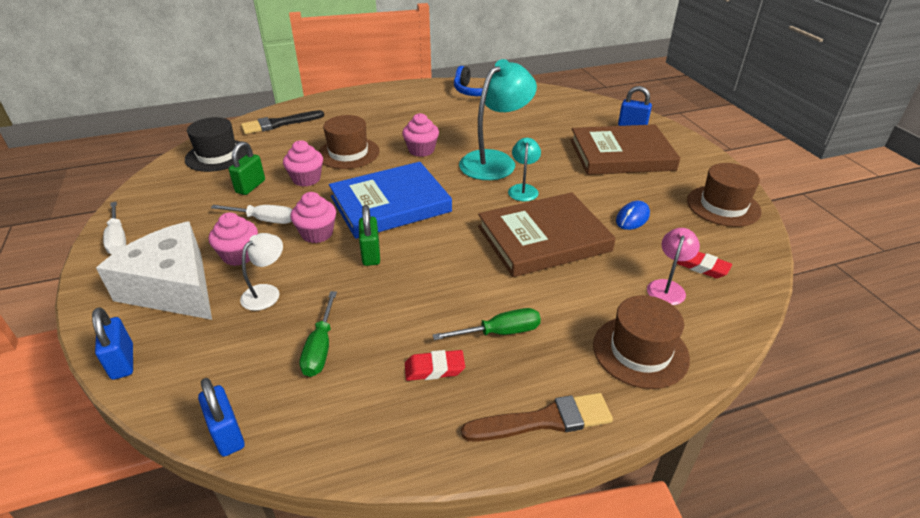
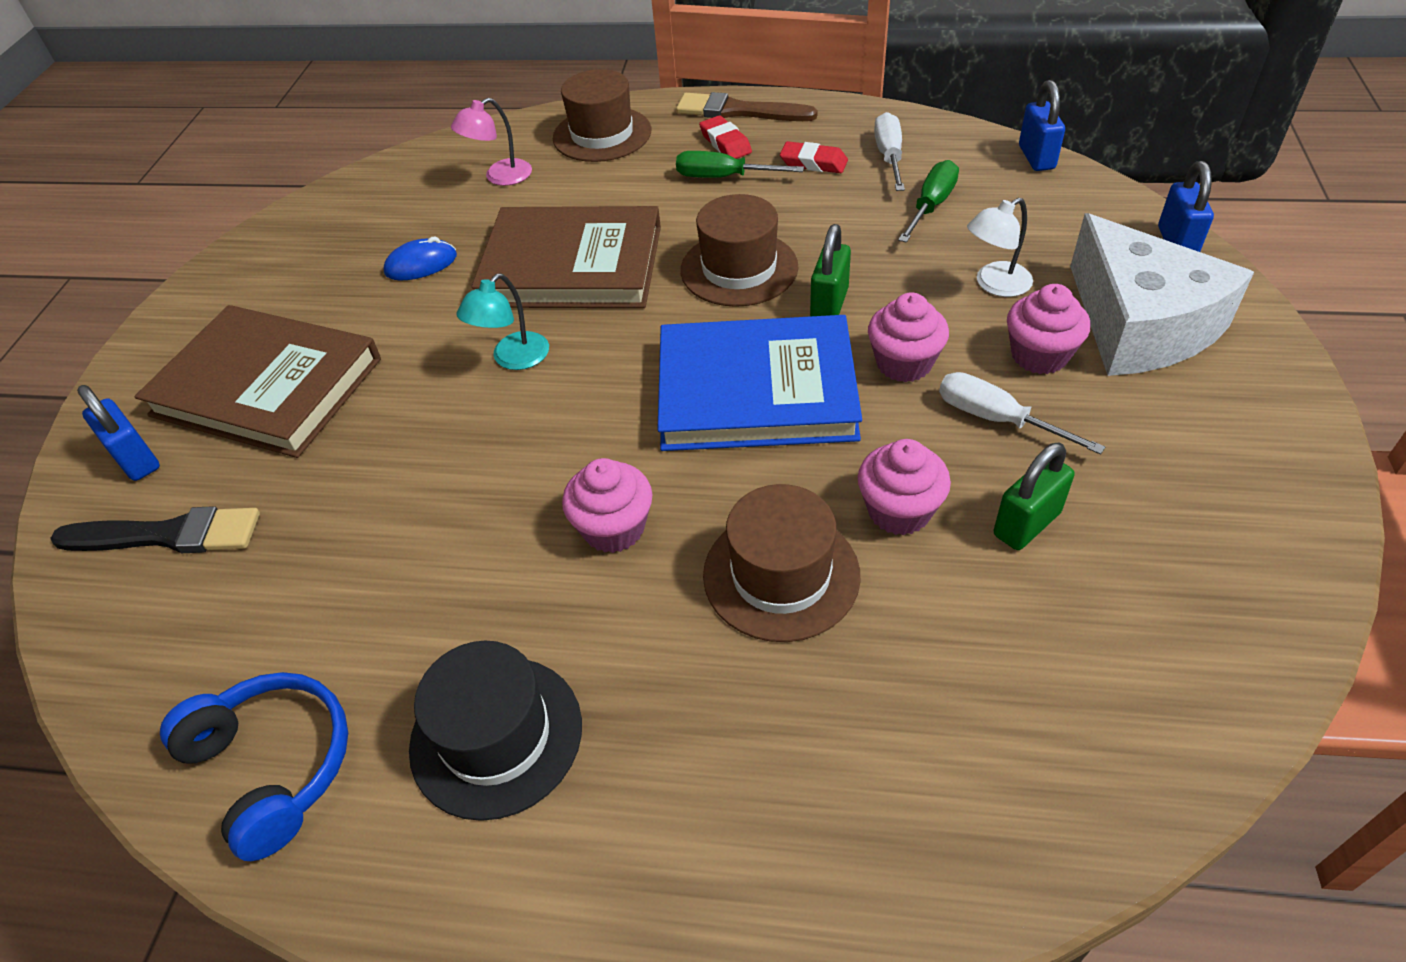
camera: 150 degrees left, 10 degrees up
white screwdriver [103,202,126,254] -> white screwdriver moved to [874,112,905,191]
black hat [185,117,247,172] -> black hat moved to [409,641,582,821]
black brush [241,110,324,134] -> black brush moved to [50,506,260,553]
turquoise lamp [459,59,537,180] -> none
red eraser [677,252,732,278] -> red eraser moved to [699,115,752,159]
brown hat [687,163,762,227] -> brown hat moved to [681,194,798,307]

